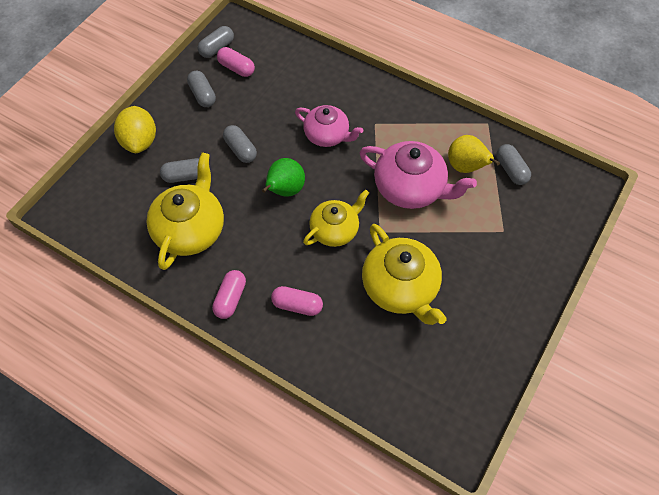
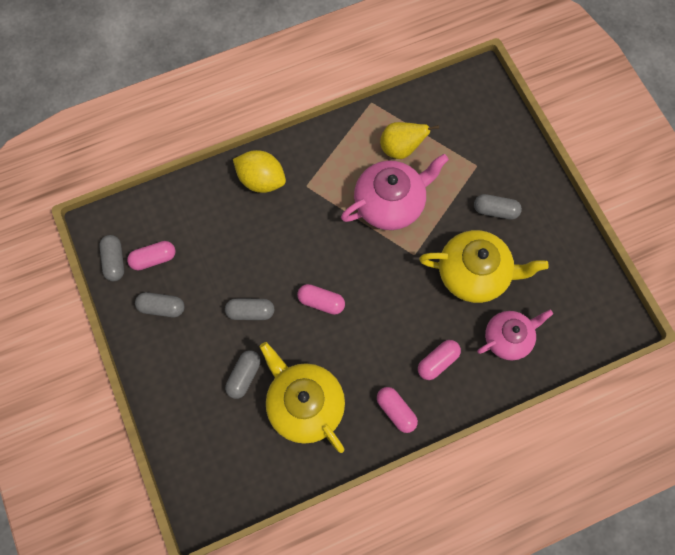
camera: 55 degrees left, 10 degrees up
yellow lemon [114,106,156,153] -> yellow lemon moved to [233,150,286,193]
green pear [262,158,305,197] -> pink capsule [297,284,345,315]
pink teapot [295,105,363,147] -> pink teapot moved to [477,310,553,361]
yellow teapot [303,190,369,247] -> none
grey capsule [496,144,531,185] -> grey capsule moved to [474,194,522,220]

